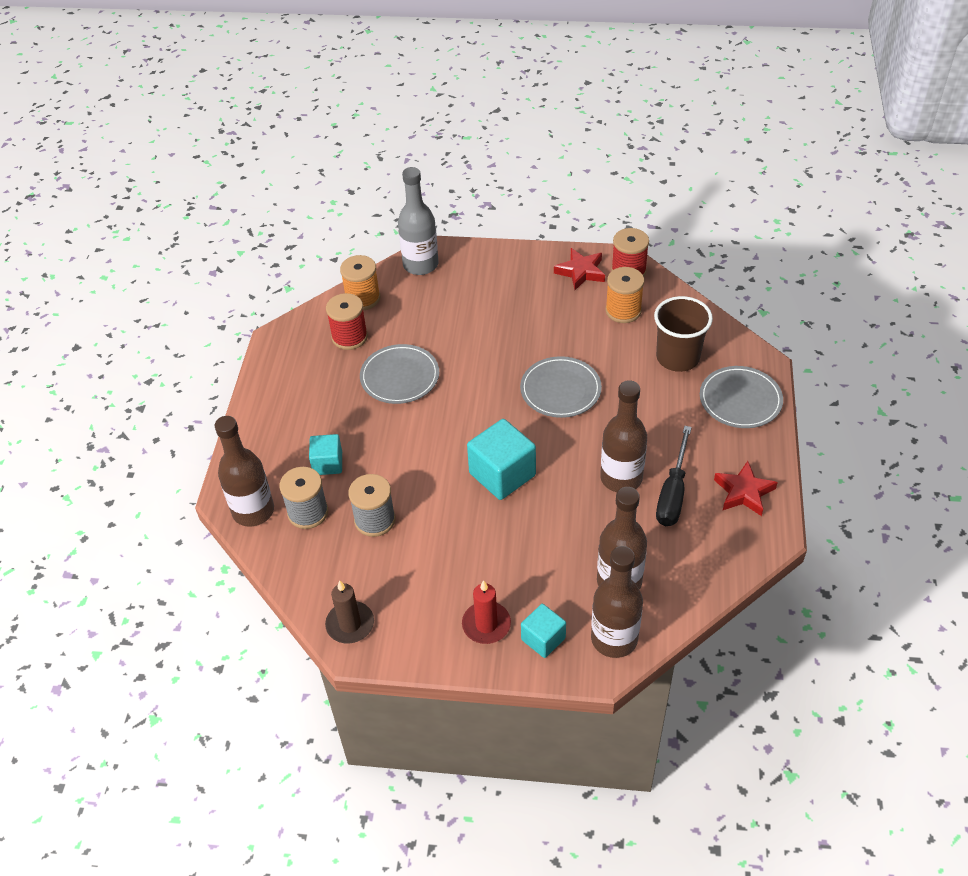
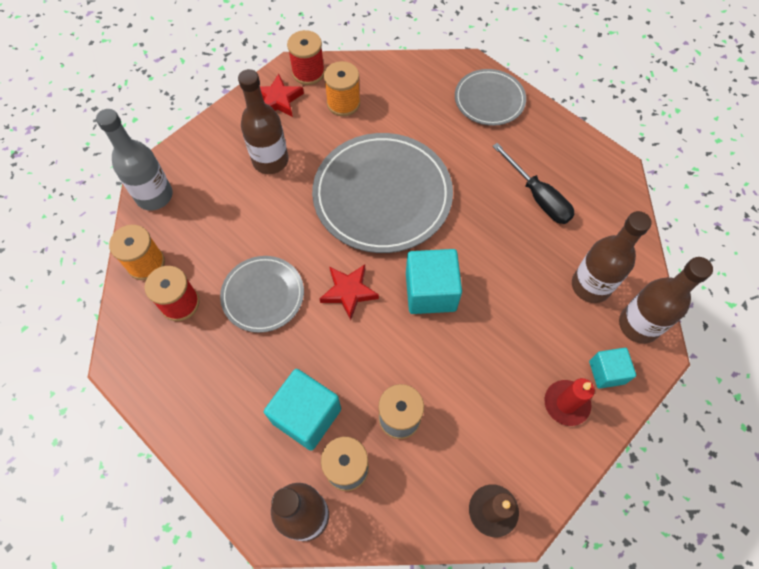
camera: 55 degrees left, 15 degrees up
turquoise cube [309,434,342,475] -> turquoise cube [264,369,341,451], size x1.67
grey plate [520,356,602,418] -> grey plate [312,133,453,253], size x1.81
brown bottle [600,380,647,492] -> brown bottle moved to [238,69,289,174]
brown cup [654,296,713,372] -> none
red star [714,461,778,516] -> red star moved to [320,265,379,320]

